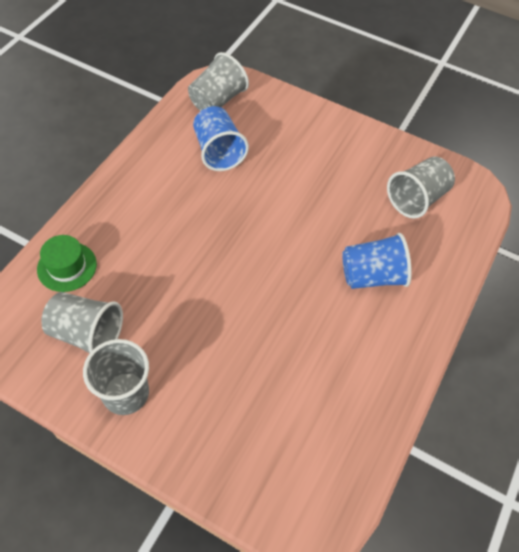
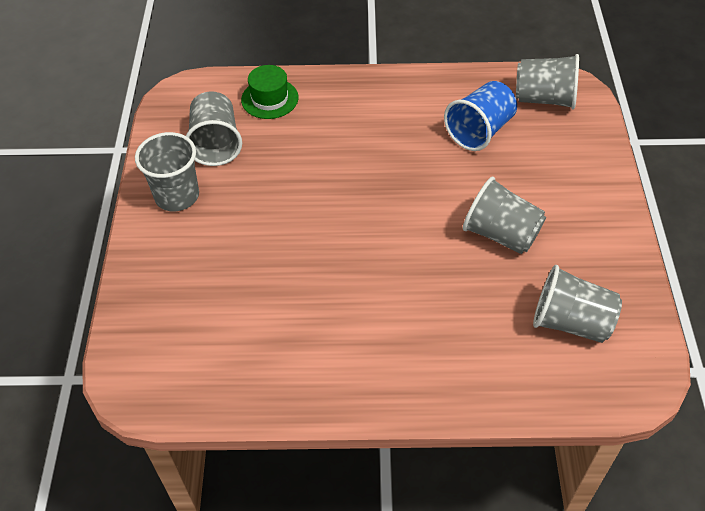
camera: 65 degrees right, 5 degrees down
blue cup [342,233,412,289] -> none
none -> grey cup [463,177,546,254]

